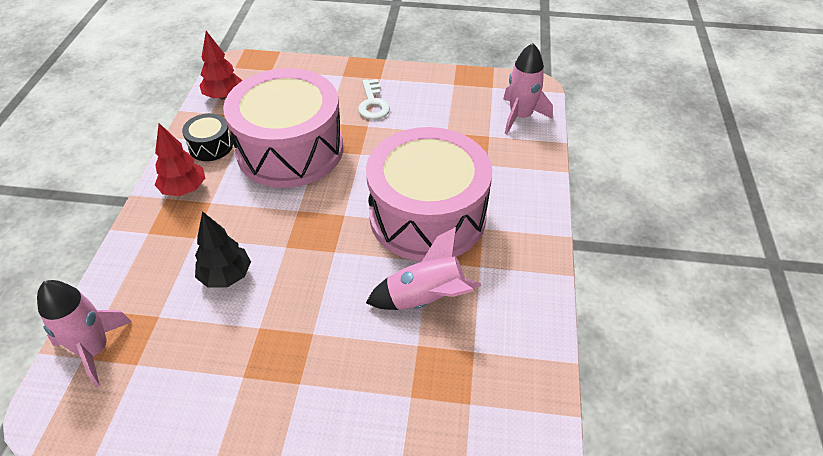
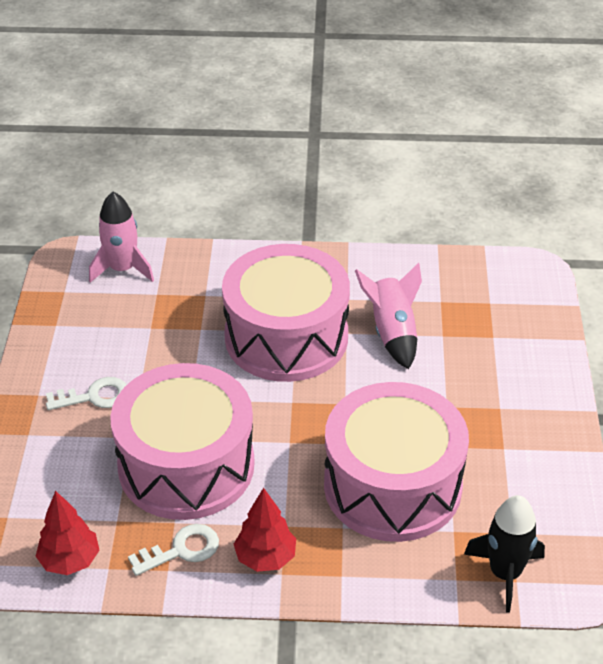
camera: 95 degrees left, 5 degrees down
pink rocket [37,280,132,387] -> black rocket [464,495,545,613]
black drum [182,113,233,161] -> white key [128,524,219,576]
black tree [195,211,251,288] -> pink drum [324,382,469,542]

